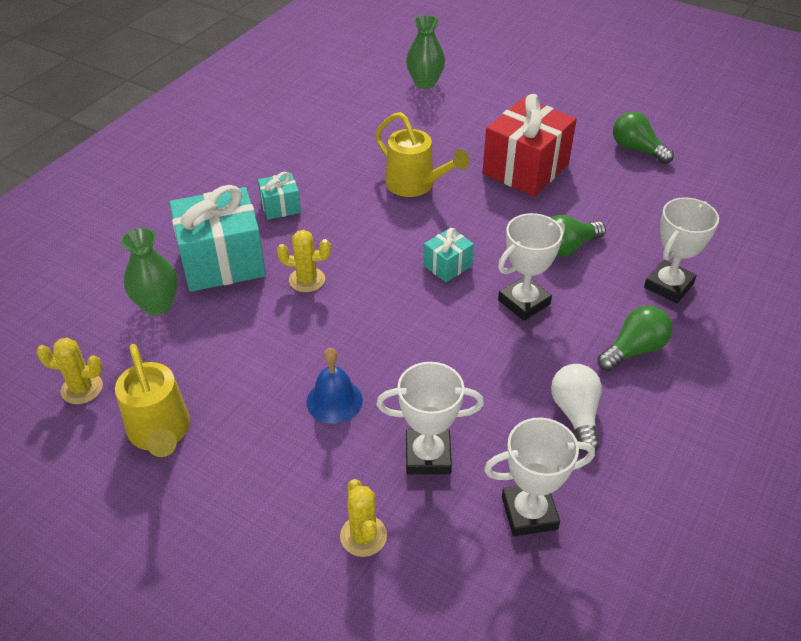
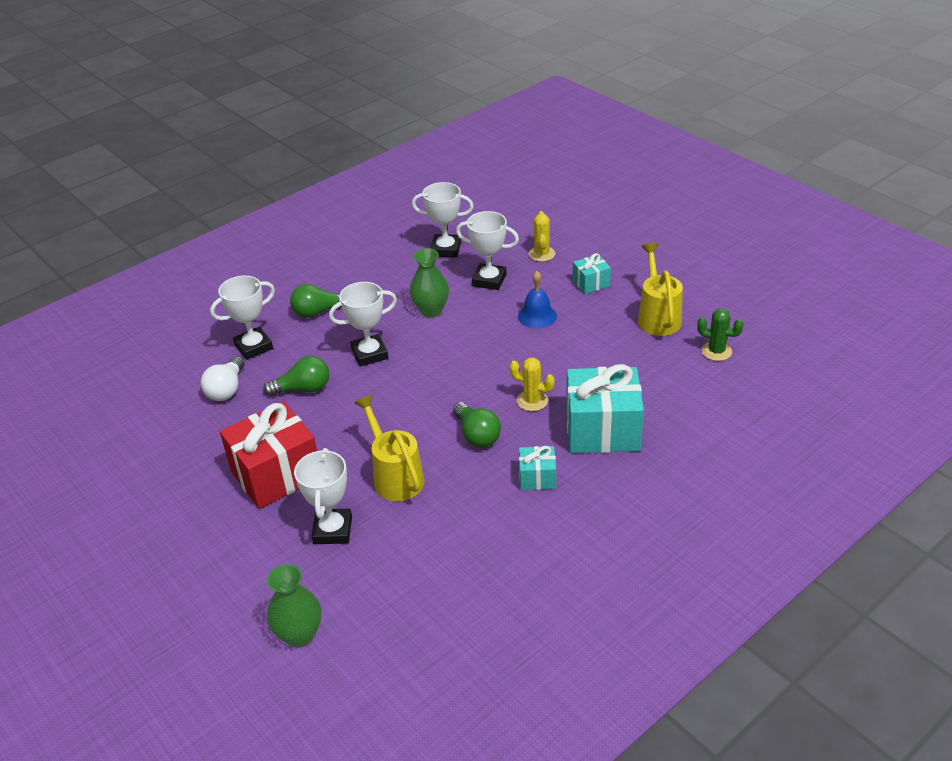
camera: 160 degrees left, 5 degrees down
yellow cactus [36,337,103,404] -> green cactus [697,309,744,361]
green vase [121,228,178,316] -> green vase moved to [410,248,449,317]
turquoise gift [423,228,474,282] -> turquoise gift moved to [573,253,611,294]
white light bulb [551,364,602,454] -> white light bulb moved to [201,356,244,401]
green light bulb [613,112,674,164] -> green light bulb moved to [453,402,501,448]
none -> white trophy [294,448,352,544]

